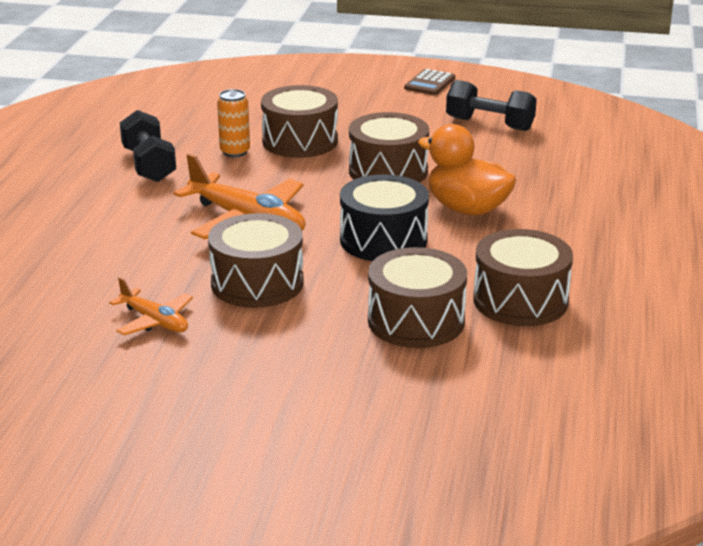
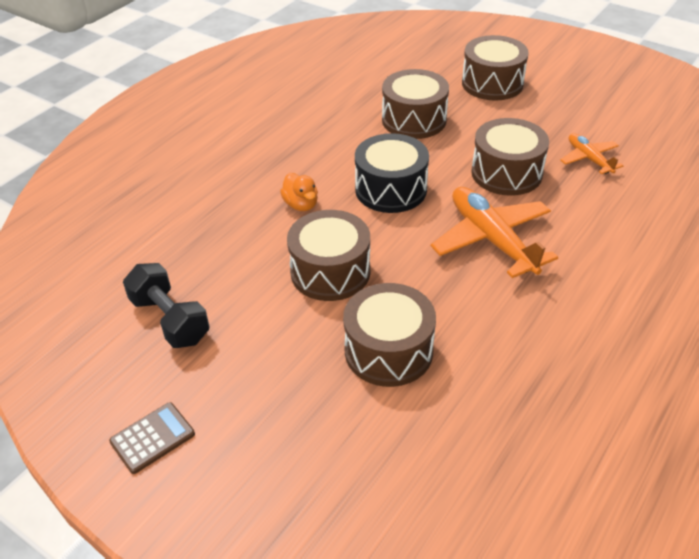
camera: 155 degrees left, 15 degrees up
black dumbbell [120,110,176,182] -> none
orange can [217,89,250,157] -> none
orange duck [418,124,516,215] -> orange duck [280,173,318,211], size x0.56
brown drum [473,229,573,326] -> brown drum moved to [462,35,529,101]

